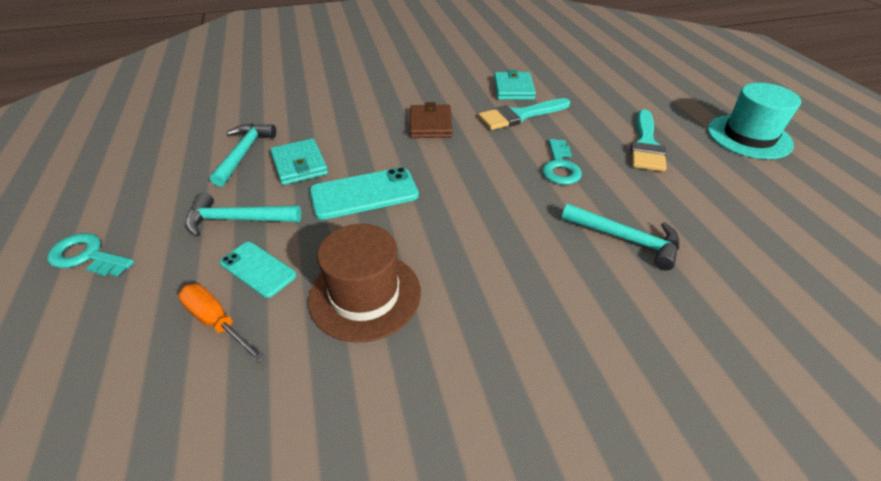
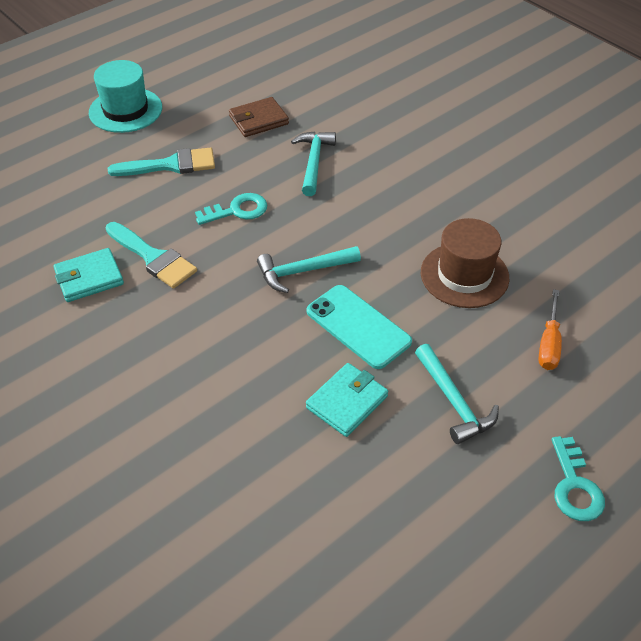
camera: 115 degrees left, 5 degrees up
turquoise hammer [210,123,276,186] -> turquoise hammer moved to [257,246,361,293]
turquoise phone [220,242,297,298] -> none
brown wallet [410,102,453,138] -> brown wallet moved to [229,97,289,137]

